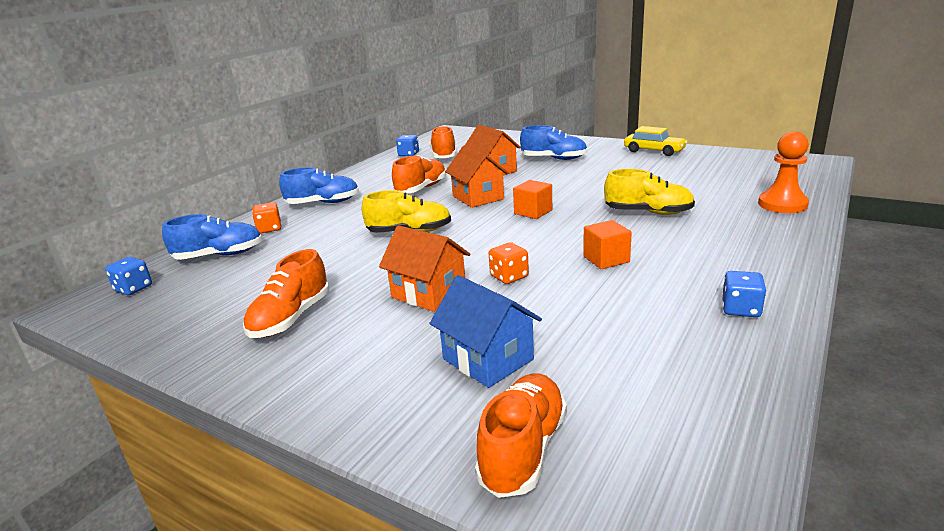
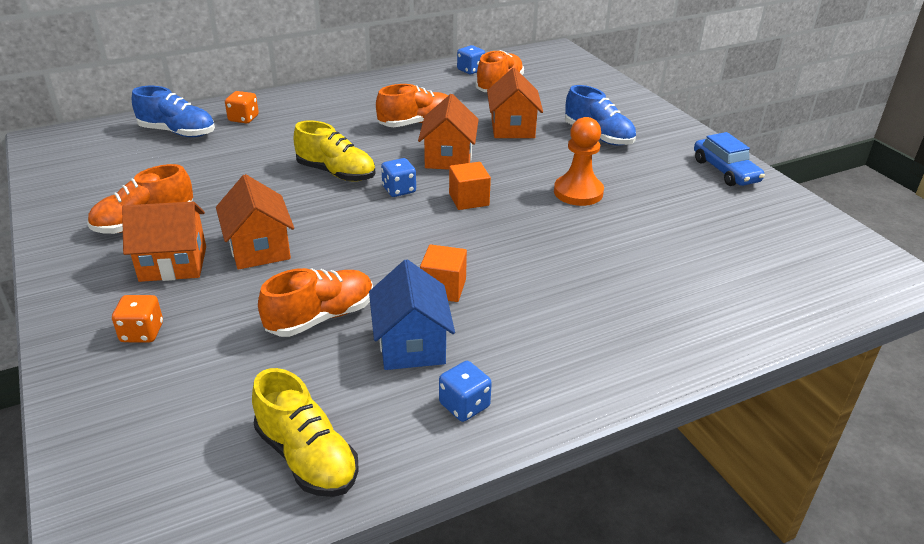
camera: 30 degrees right, 10 degrees up
blue dice [105,257,152,295] -> blue dice moved to [381,158,416,197]
blue shoe [279,167,359,204] -> none
blue house [430,275,542,388] -> blue house moved to [369,259,455,370]
orange shoe [475,374,567,498] -> orange shoe moved to [258,268,373,337]
orange dice [489,242,529,284] -> orange dice moved to [112,295,163,342]
yellow shoe [604,169,695,215] -> yellow shoe moved to [252,368,359,497]
yellow car [624,126,688,156] -> blue car [694,132,765,186]
orange pawn [758,131,809,213] -> orange pawn moved to [554,117,604,206]
none -> orange house [122,202,206,282]

